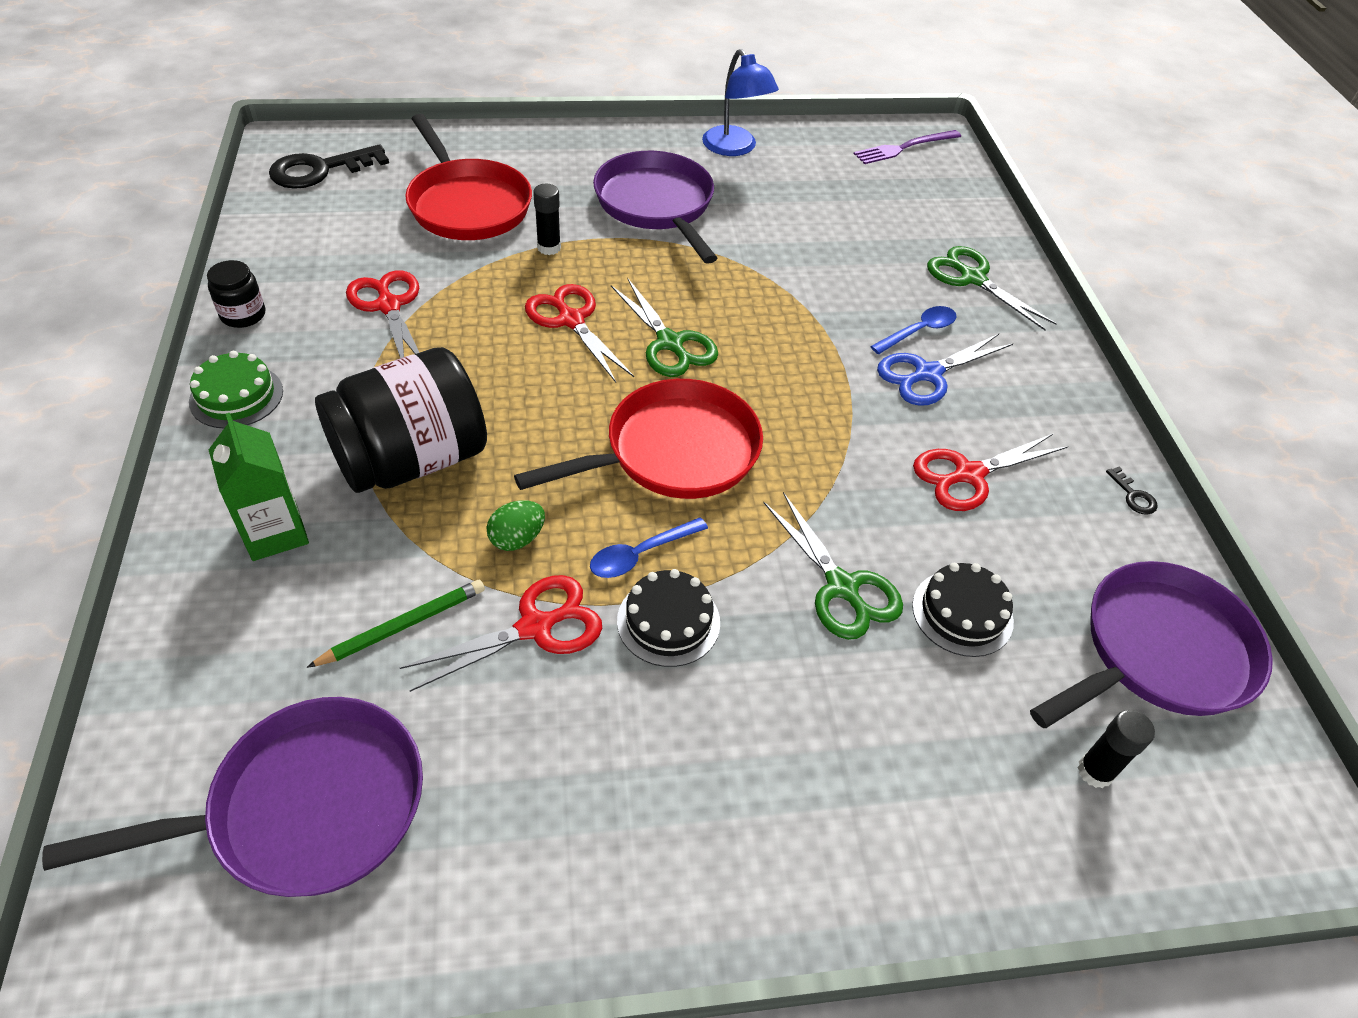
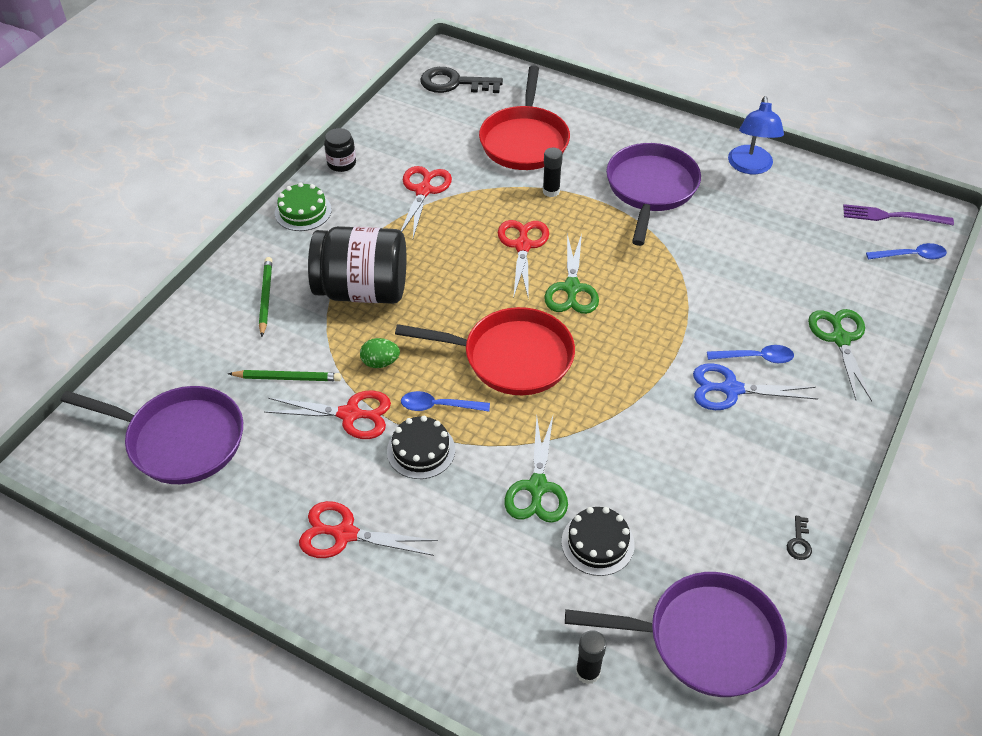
camera: 40 degrees right, 0 degrees up
green carton [209,413,309,561] -> green pencil [259,257,272,337]
red scissors [913,433,1068,511] -> red scissors moved to [299,501,438,558]
none -> blue spoon [866,243,947,260]

